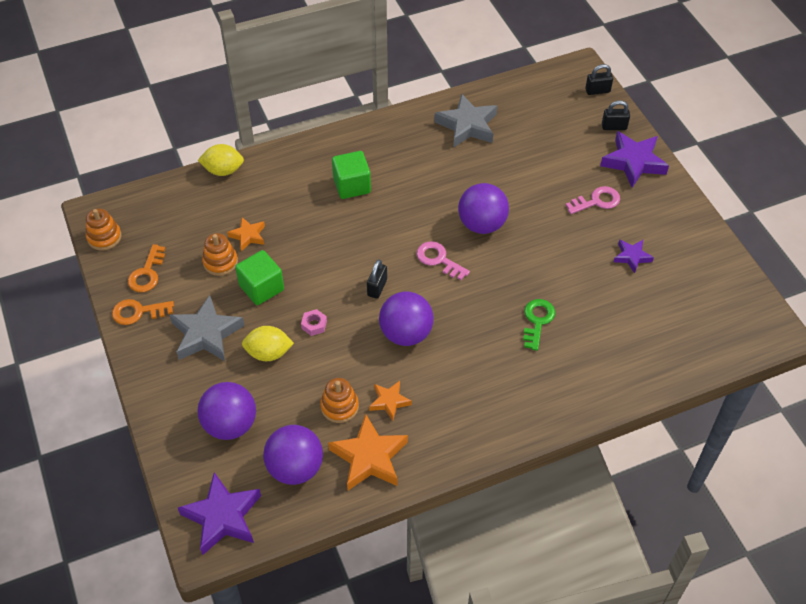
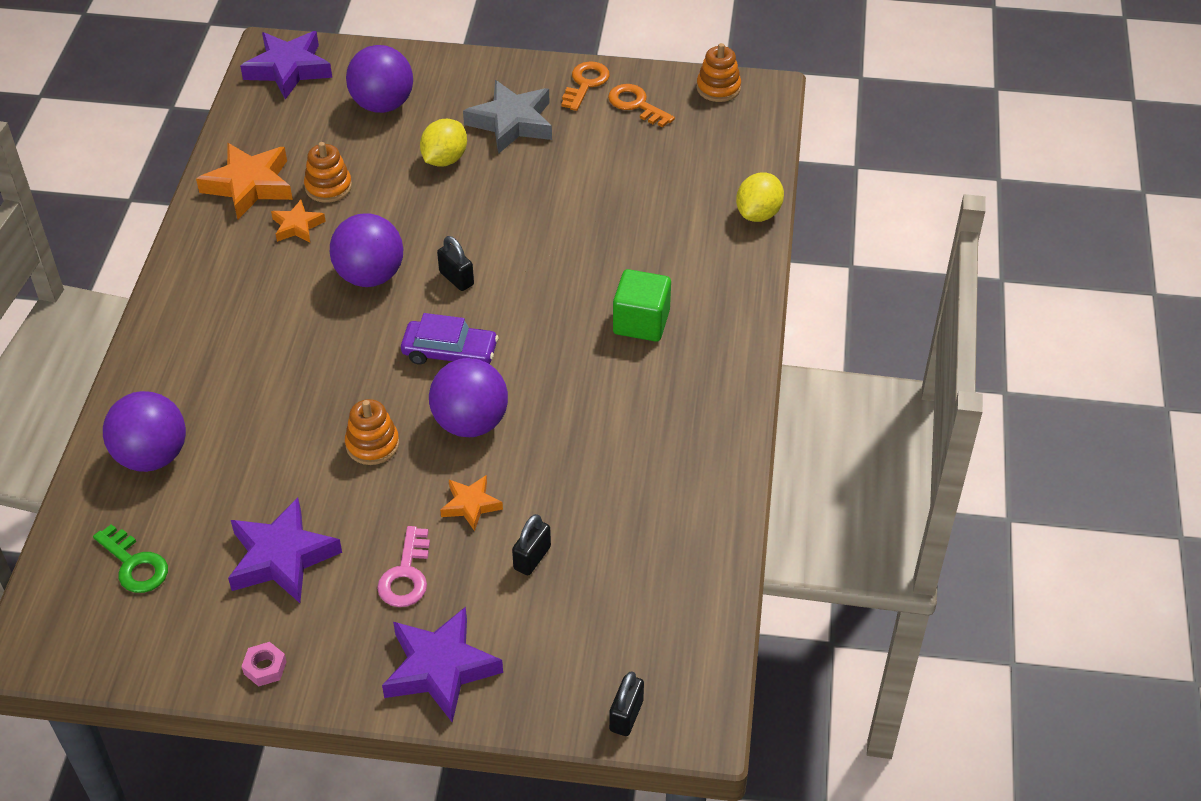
camera: 120 degrees right, 5 degrees down
orange stacking toy [202,233,238,276] -> orange stacking toy moved to [345,399,399,465]
orange star [227,217,265,251] -> orange star moved to [440,475,503,531]
green cube [235,250,284,305] -> none
purple ball [263,425,323,485] -> purple ball moved to [103,391,186,472]
pink nut [301,309,327,336] -> pink nut moved to [241,642,287,686]
pink key [417,241,470,280] -> purple car [401,313,499,364]
grey star [434,94,497,148] -> none
green key [523,299,555,351] -> green key moved to [93,524,168,593]
black padlock [602,100,630,130] -> black padlock moved to [512,514,551,575]
purple star [614,239,654,273] -> purple star [228,498,342,603], size x1.80

